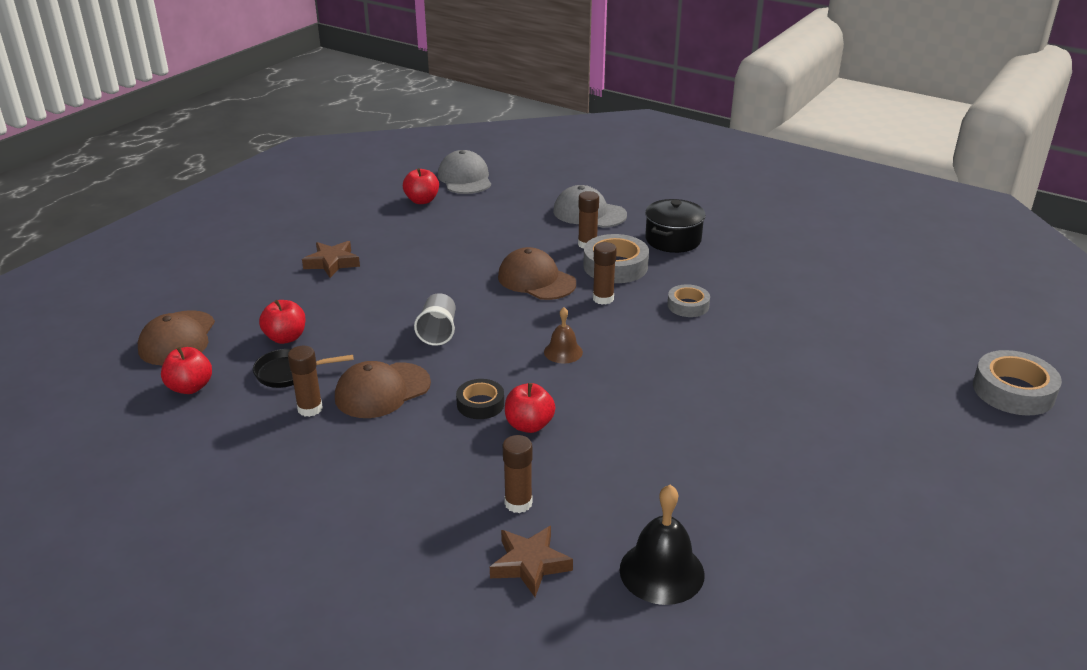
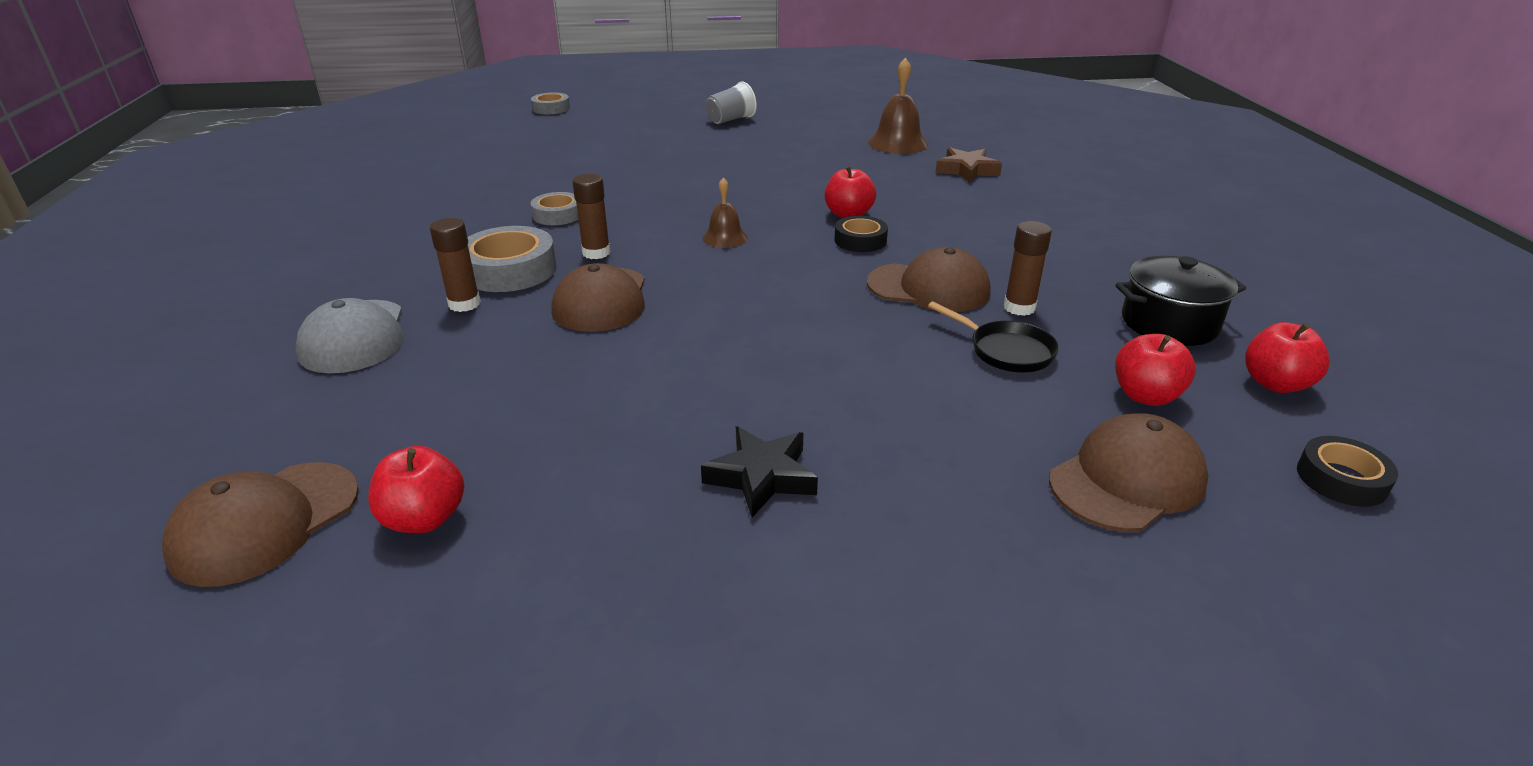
camera: 130 degrees left, 0 degrees up
red apple [259,300,306,344] -> red apple moved to [1245,322,1330,393]
brown star [302,241,360,278] -> black star [701,426,818,518]
grey cup [414,293,456,346] -> grey cup moved to [706,81,757,124]
grey cap [438,150,491,194] -> brown cap [162,462,359,587]
brown glue stick [503,435,532,513] -> none
black bell [620,485,704,605] -> brown bell [868,58,928,154]
black pot [645,199,706,253] -> black pot moved to [1115,256,1246,346]
grey tape [973,350,1062,416] -> grey tape [531,92,570,114], size x0.60
none -> black tape [1297,436,1398,507]

